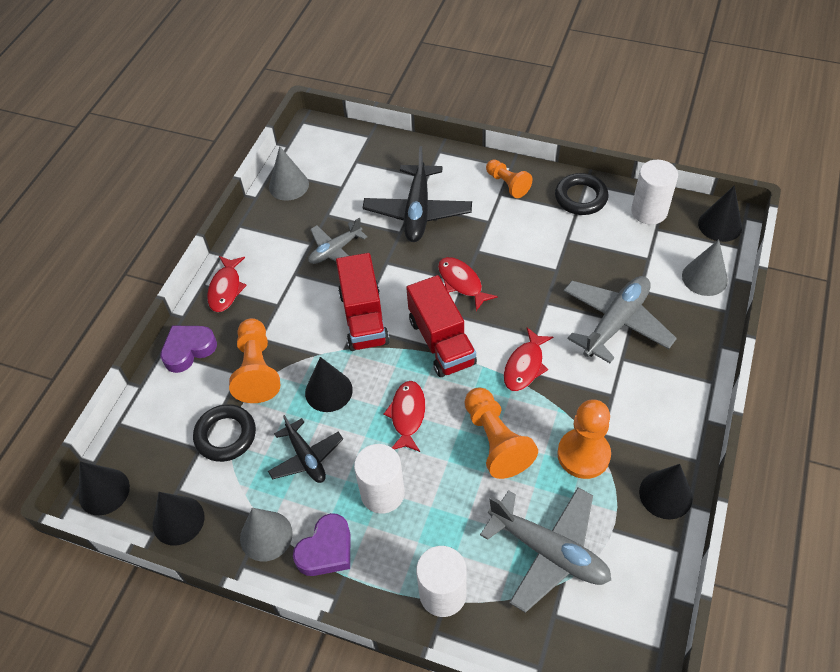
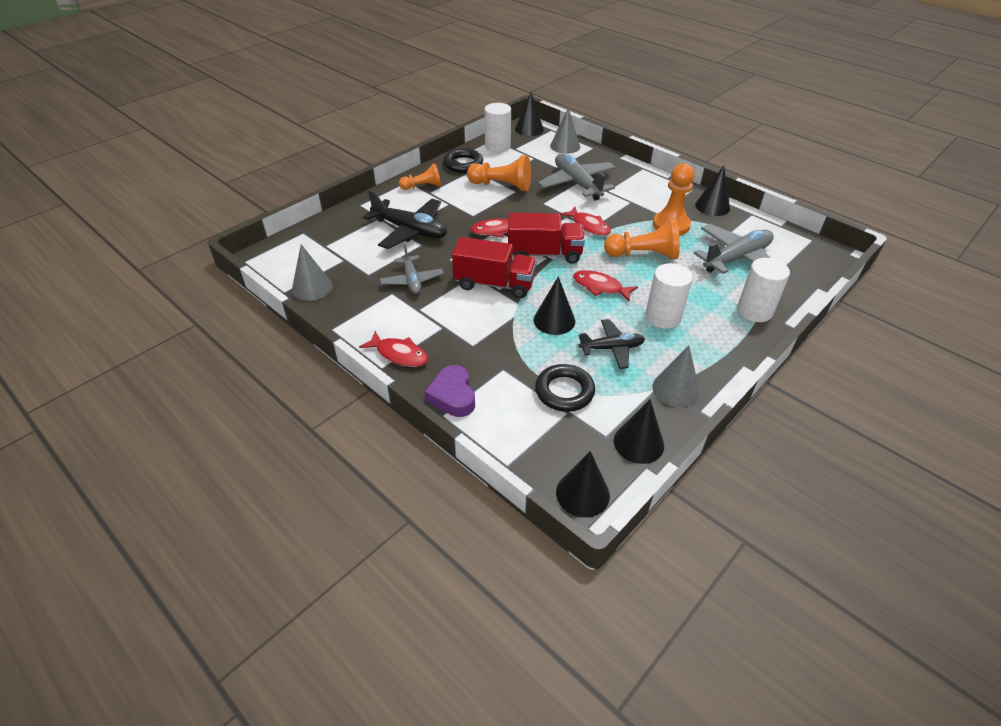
camera: 70 degrees left, 10 degrees down
orange pawn [229,318,280,403] -> orange pawn moved to [467,155,531,191]
purple heart [293,513,350,576] -> none

